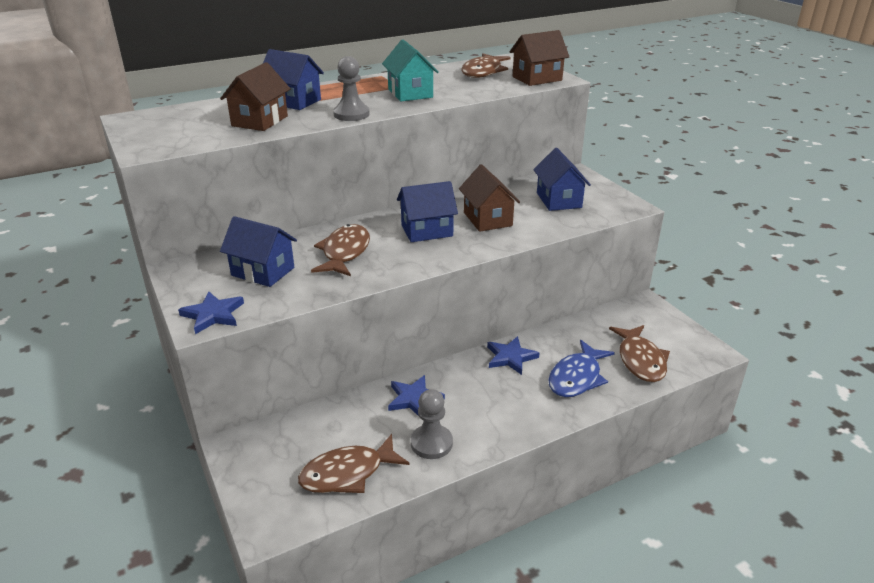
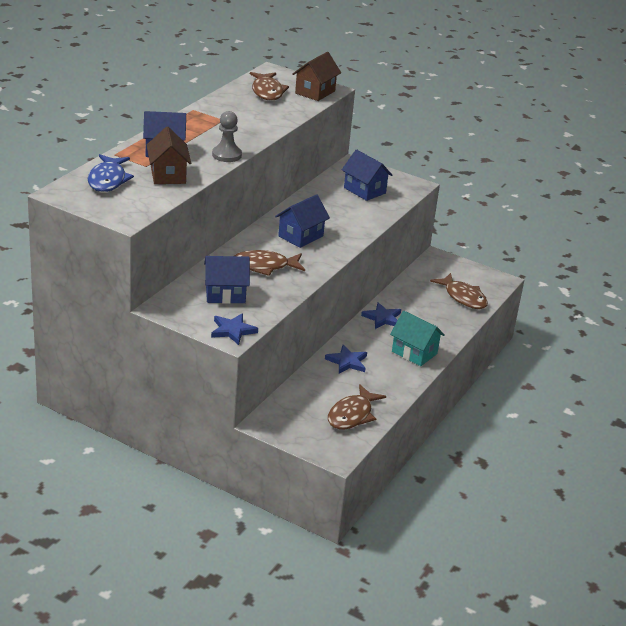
camera: 35 degrees left, 0 degrees up
brown fish [311,224,370,276] -> brown fish turned 75 degrees counterclockwise [234,250,305,276]
turquoise house [382,40,439,101] -> turquoise house moved to [390,311,445,366]
grey pawn [411,389,453,459] -> none
brown house [459,164,520,232] -> none
blue fish [548,340,615,397] -> blue fish moved to [88,154,134,192]

